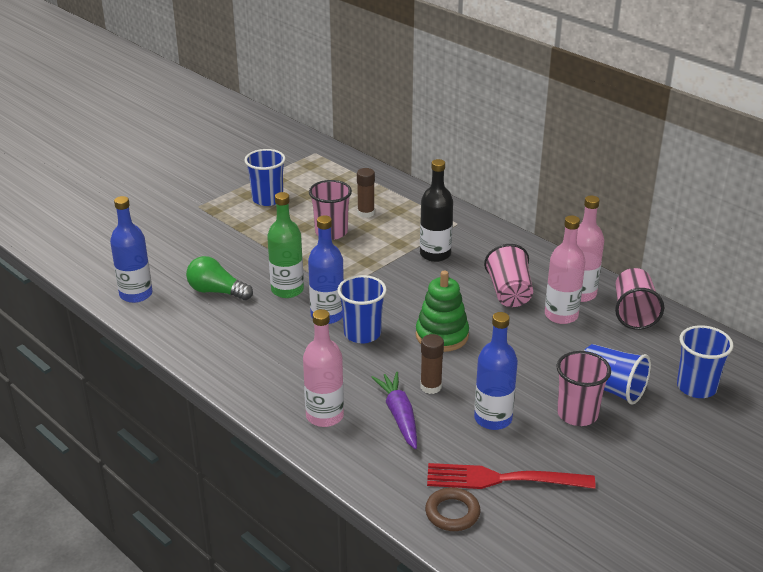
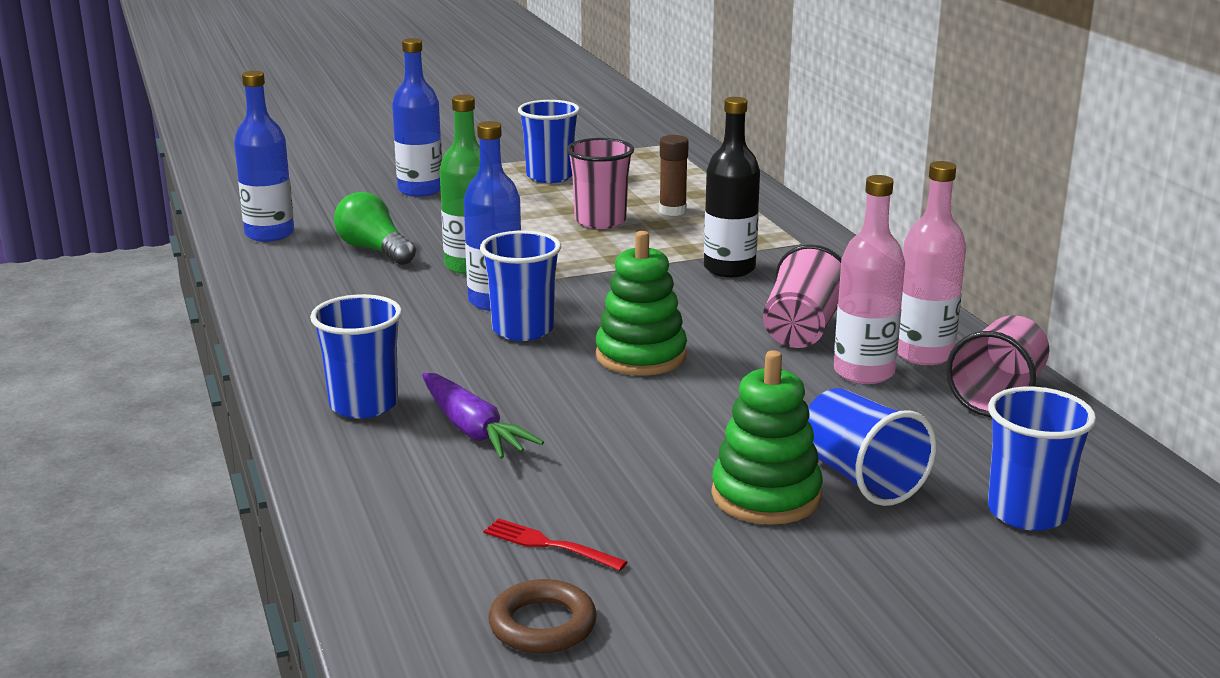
camera: 25 degrees right, 10 degrees down
pink bottle [303,309,344,427] -> blue cup [310,294,402,419]
purple carrot [371,372,417,449] -> purple carrot turned 135 degrees clockwise [422,373,544,459]
brown glue stick [420,334,444,394] -> none
brown ring [425,487,480,531] -> brown ring moved to [488,579,597,654]
red fork [427,463,595,489] -> red fork [484,518,627,571], size x0.50
blue bottle [474,312,518,430] -> blue bottle moved to [392,38,442,197]
pink cup [557,351,611,426] -> green stacking toy [711,350,823,525]

